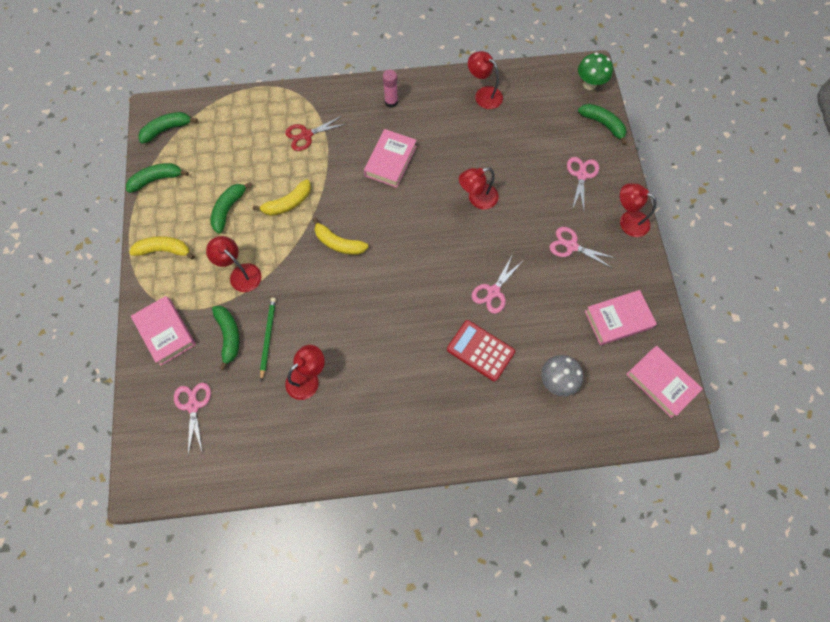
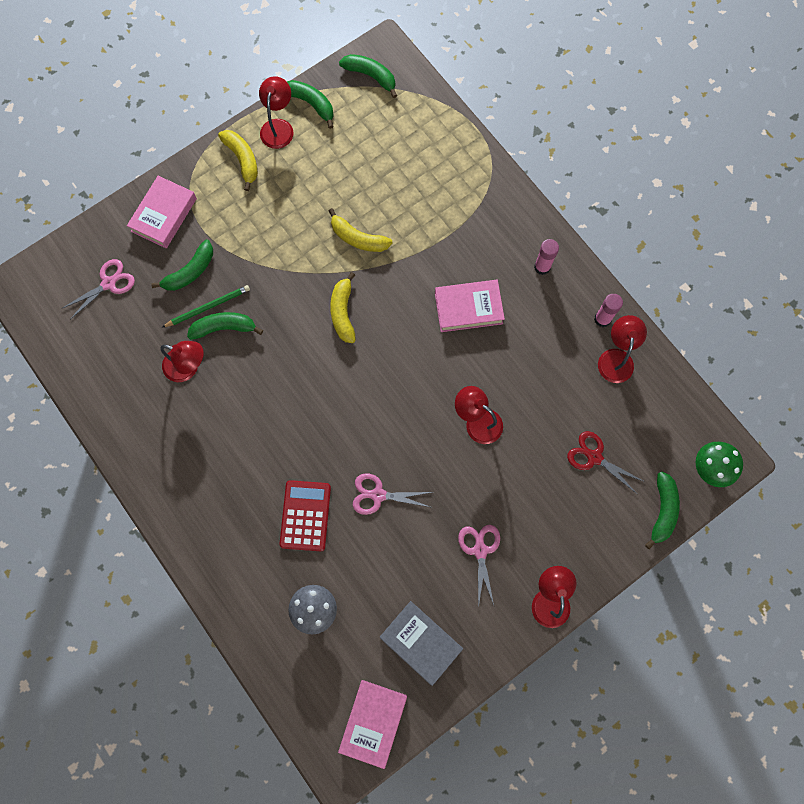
camera: 60 degrees right, 5 degrees up
red lamp [206,236,262,292] -> red lamp moved to [259,76,294,149]
green banana [210,182,252,234] -> green banana moved to [187,312,263,340]
red scissors [285,115,346,151] -> red scissors moved to [567,431,645,494]
pink scissors [567,157,599,211] -> none
pink book [585,290,657,345] -> grey book [380,601,463,686]
none -> pink glue stick [594,294,623,327]

